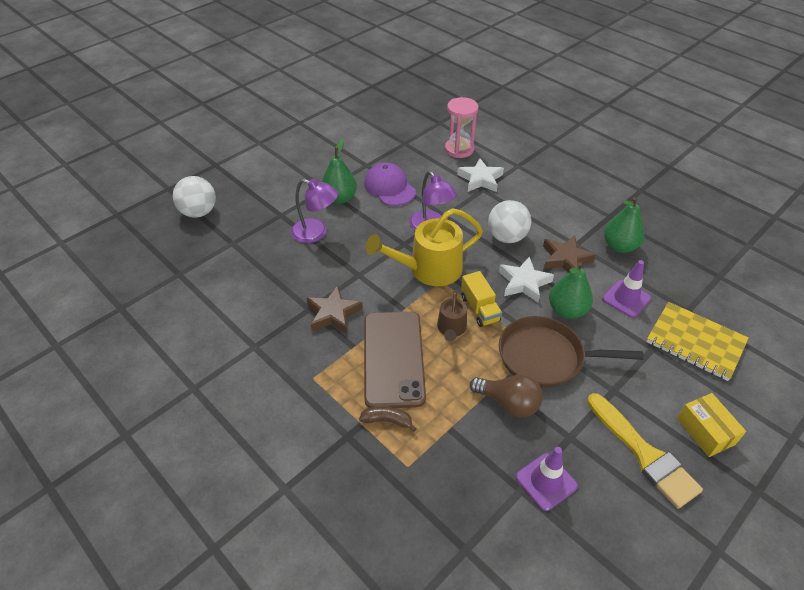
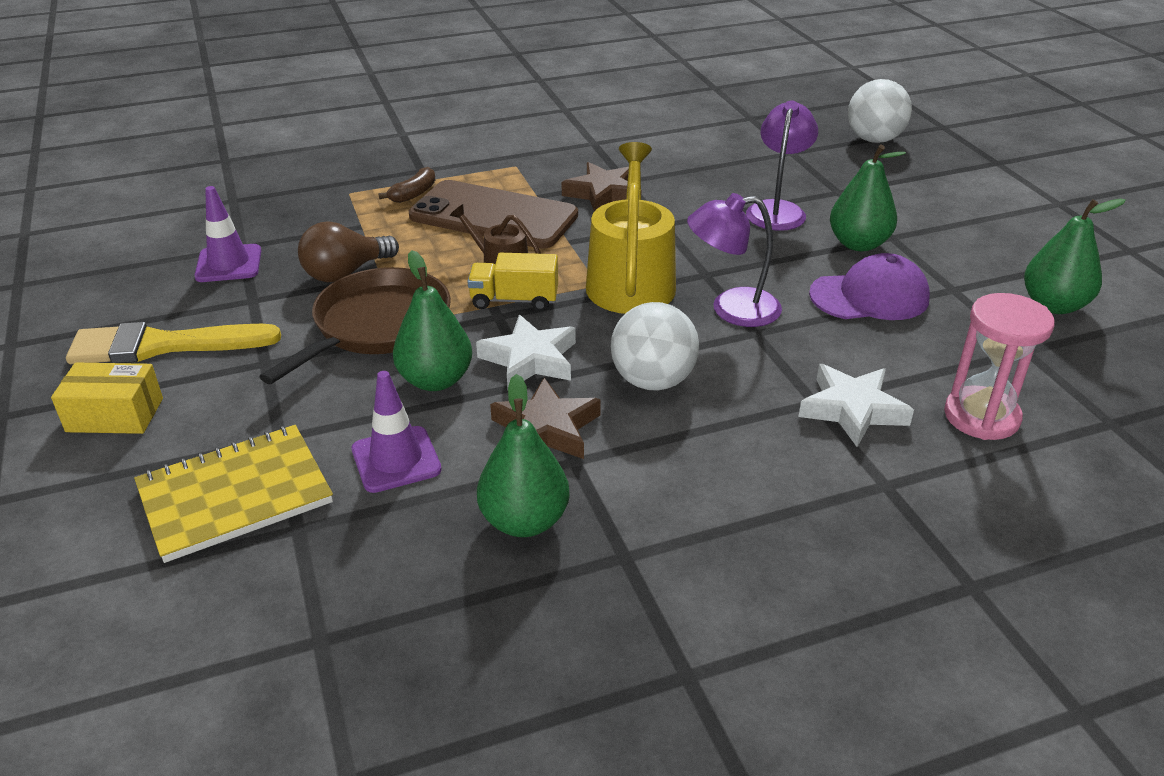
camera: 115 degrees right, 10 degrees down
purple lamp [291,179,338,243] -> purple lamp turned 150 degrees clockwise [746,100,818,231]
none -> green pear [1024,199,1126,314]

